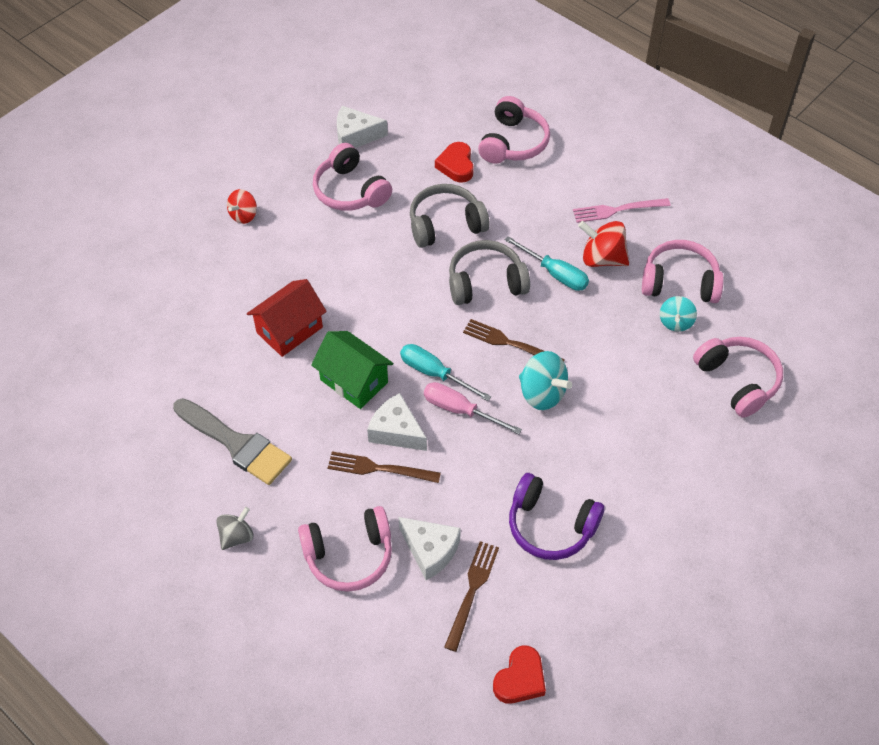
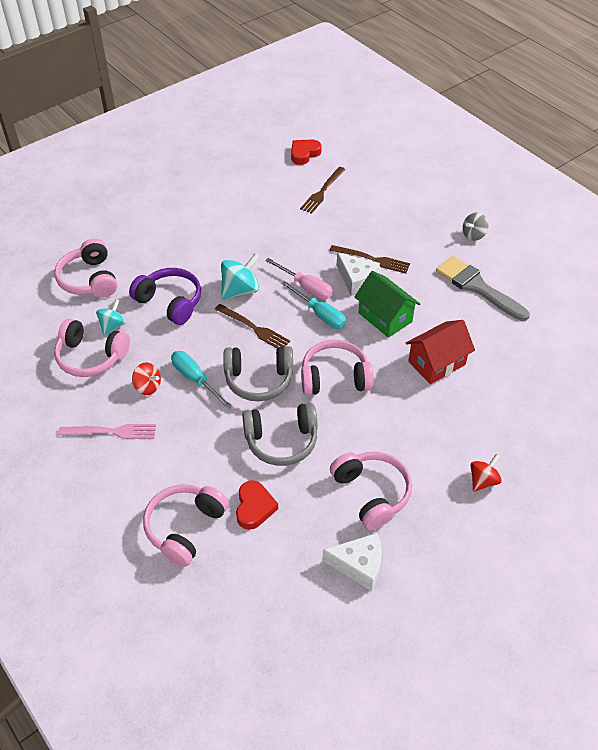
camera: 170 degrees left, 5 degrees down
pink headphones [298,506,392,592] -> pink headphones moved to [301,340,374,395]
white cheese [399,517,461,580] -> none
purple headphones [509,473,605,560] -> purple headphones moved to [129,268,201,325]
turquoise spinning top [519,351,572,410] -> turquoise spinning top turned 90 degrees clockwise [221,253,260,300]
red spinning top [578,221,629,267] -> red spinning top [132,362,161,395], size x0.65

